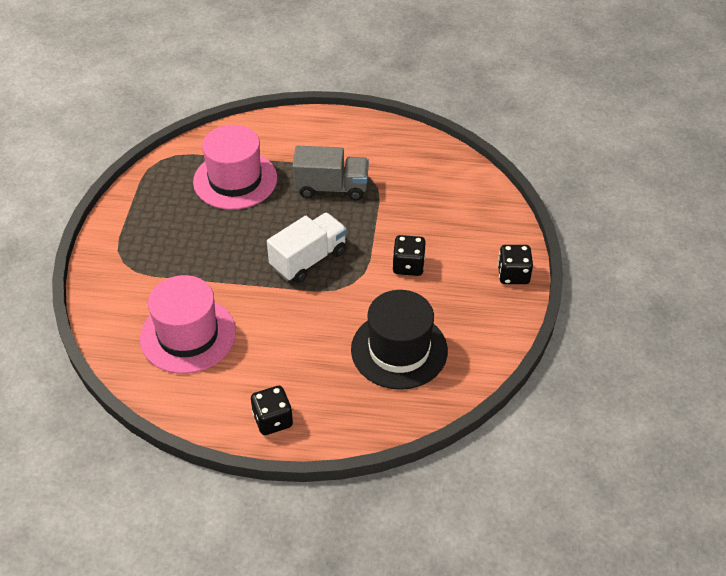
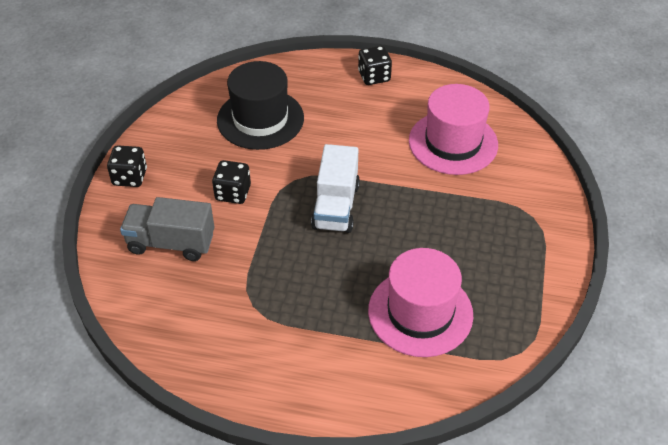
camera: 175 degrees left, 0 degrees up
white truck [267,213,347,283] -> white truck turned 45 degrees counterclockwise [311,144,360,233]
grey truck [293,146,369,200] -> grey truck moved to [120,197,214,261]

